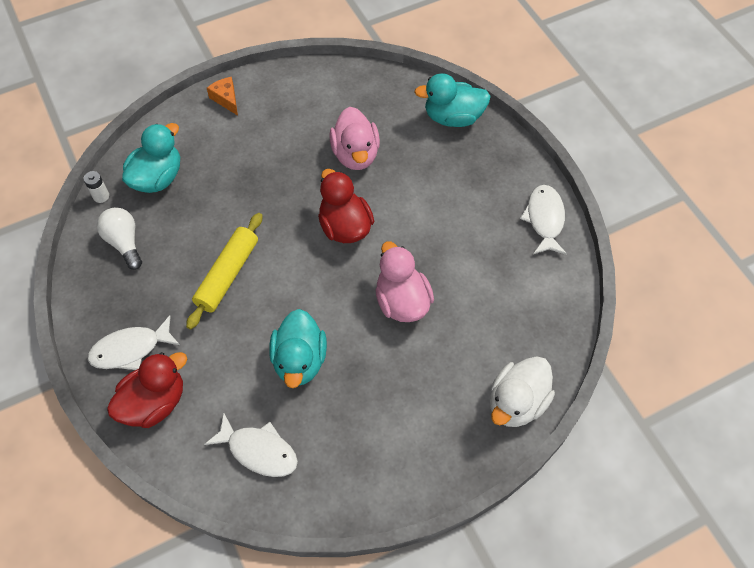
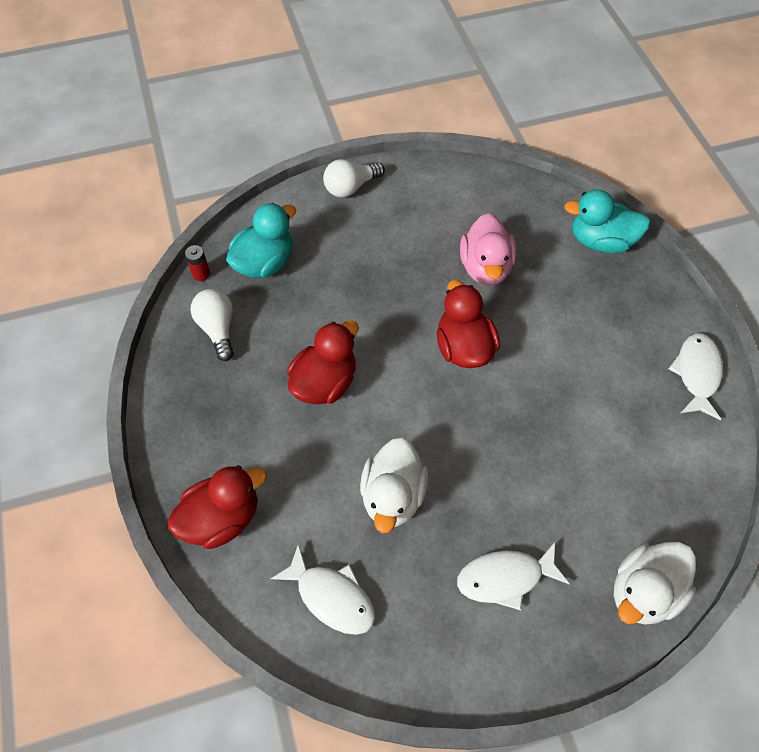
camera: 10 degrees right, 0 degrees up
white battery [84,171,109,203] -> red battery [185,245,210,281]
white fish [88,315,180,370] -> white fish moved to [457,542,570,610]
yellow rolling pin [186,213,262,329] -> red duck [287,320,359,404]
orange cheese [207,77,238,116] -> white light bulb [323,159,385,198]
turquoise duck [269,309,327,388] -> white duck [360,438,428,533]
pink duck [375,241,434,322] -> none

